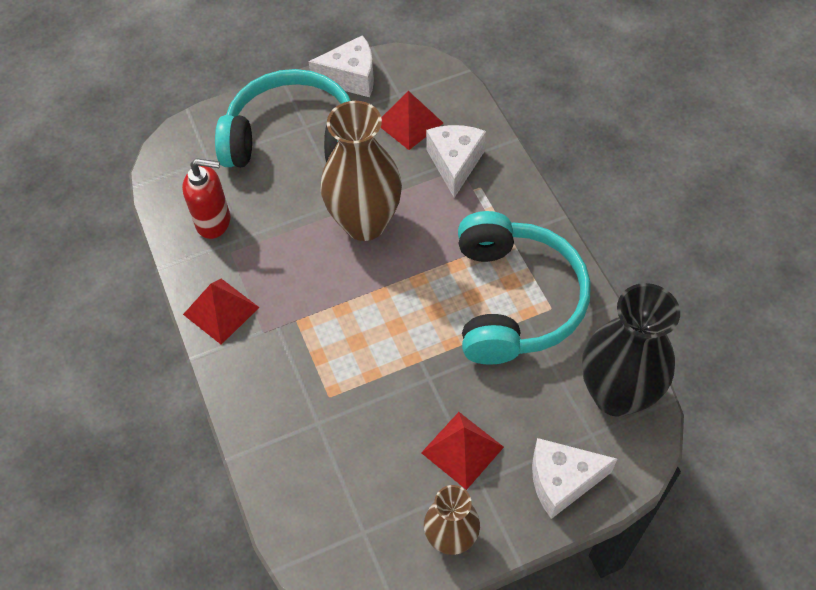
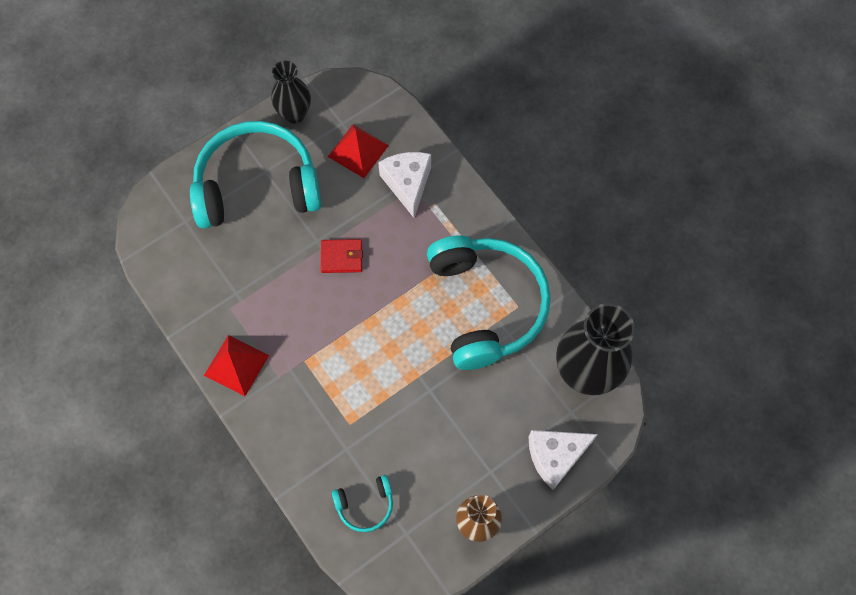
camera: 15 degrees left, 10 degrees up
red soap dispenser [182,158,230,239] -> none
white cheese [308,35,374,97] -> black vase [271,61,311,123]
brown vase [320,101,402,241] -> red wallet [321,239,363,273]
red pyramid [421,412,504,490] -> none
none -> turquoise headphones [332,475,393,532]

